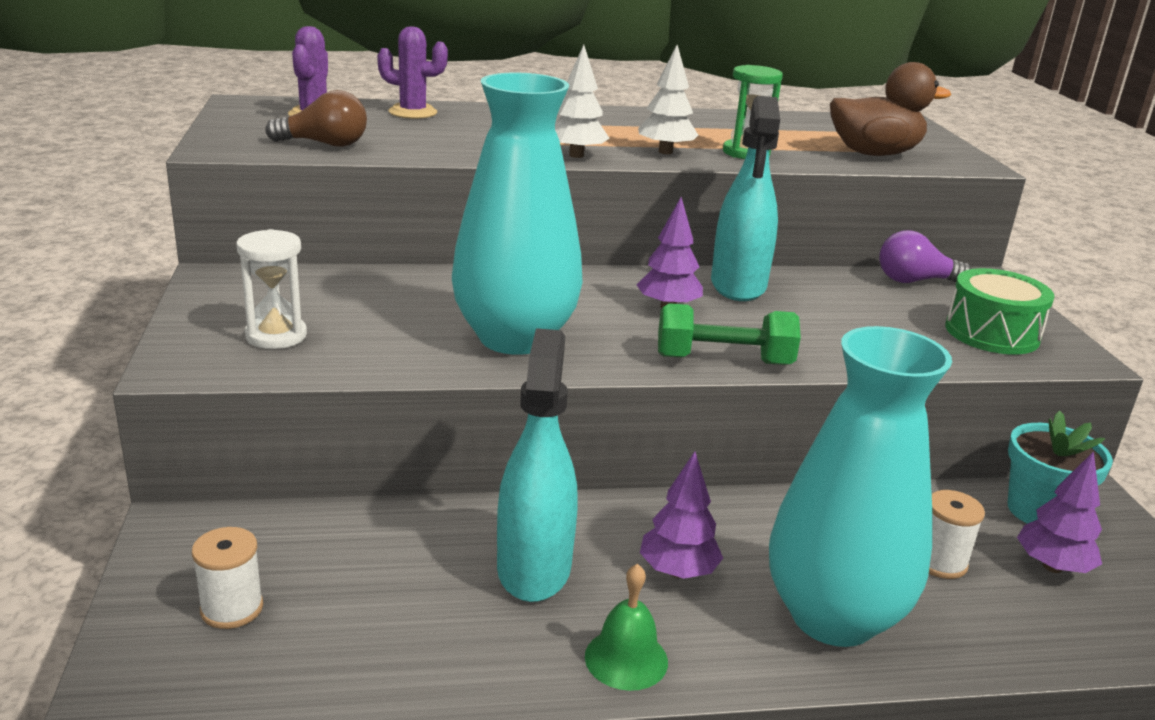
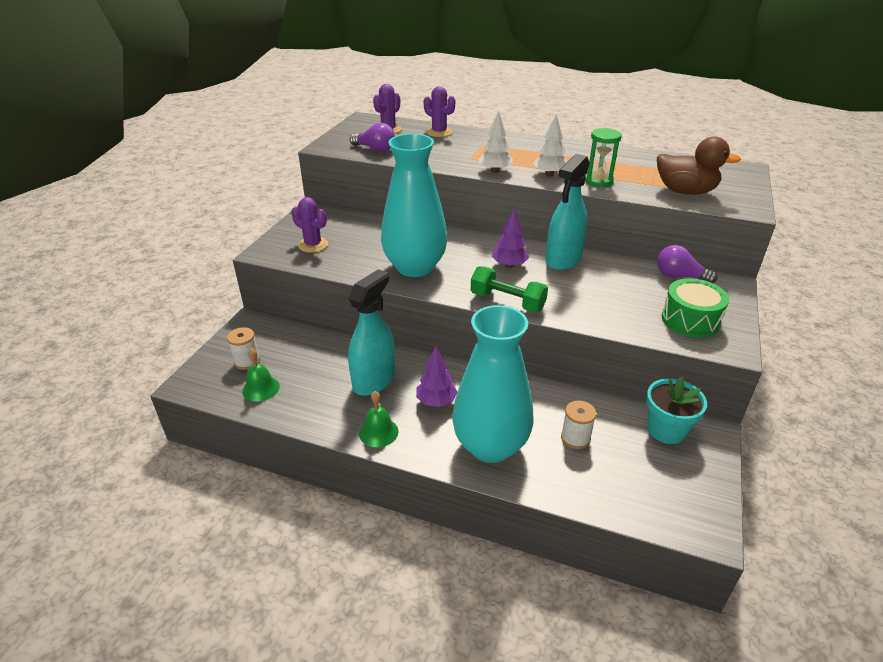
camera: 30 degrees right, 10 degrees up
white hourglass [236,229,307,349] -> purple cactus [291,197,328,252]
brown light bulb [265,90,367,147] -> purple light bulb [350,123,395,152]
purple tree [1017,451,1102,573] -> none
none -> green bell [242,348,280,402]

